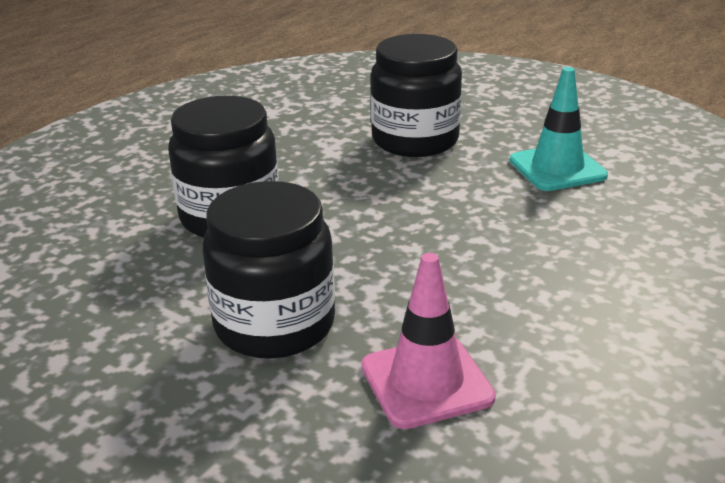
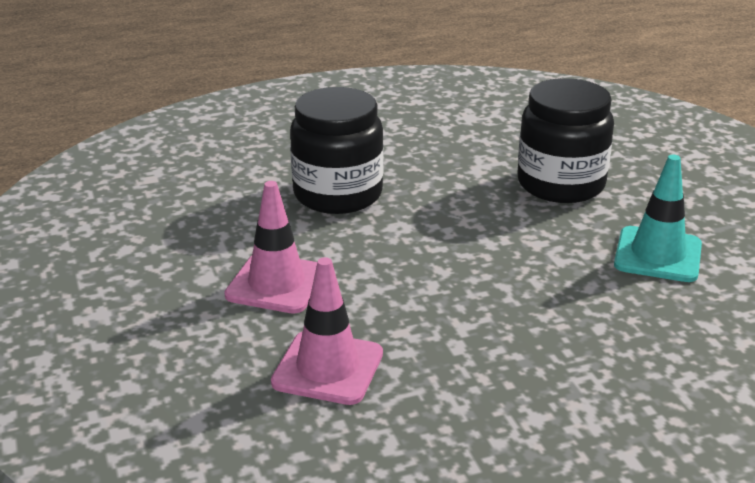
camera: 35 degrees right, 0 degrees up
black jar [203,181,335,359] -> pink traffic cone [224,181,317,314]

